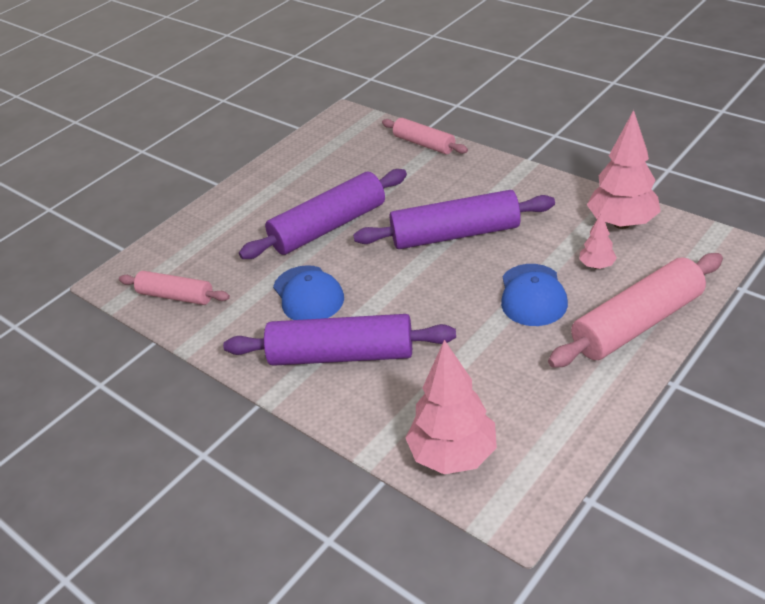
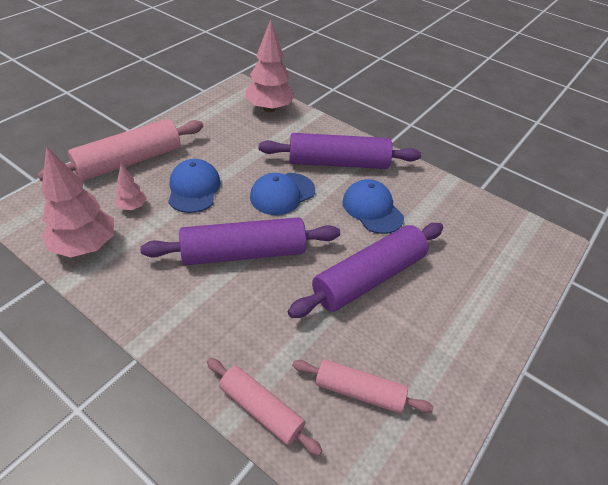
camera: 170 degrees right, 5 degrees up
pink rolling pin [119,271,230,305] -> pink rolling pin moved to [292,359,433,413]
none -> blue cap [250,173,315,215]

